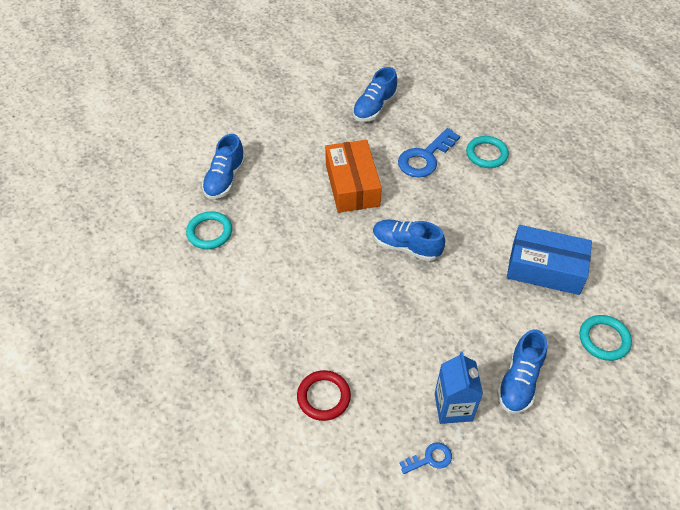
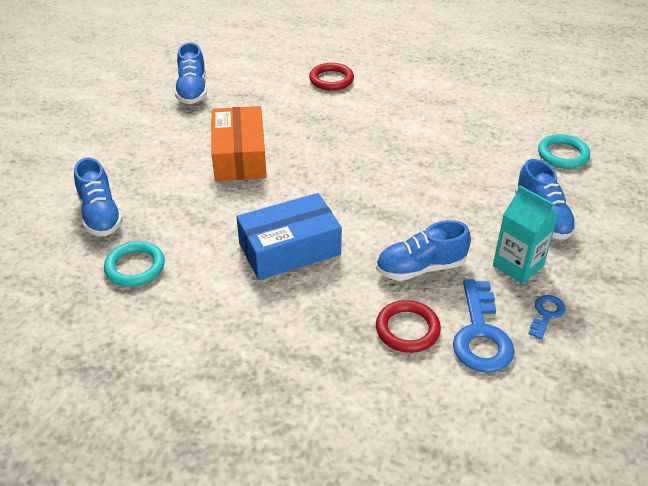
camera: 40 degrees left, 10 degrees down
orange box [325,140,382,213] -> orange box turned 45 degrees clockwise [212,106,267,181]
blue shoe [373,219,445,261] -> blue shoe moved to [376,220,471,281]
blue key [398,128,460,178] -> blue key moved to [453,279,515,373]
blue carton [435,351,483,424] -> turquoise carton [493,185,559,284]
turquoise ring [466,136,509,168] -> red ring [309,63,354,91]
blue box [507,225,592,295] -> blue box moved to [236,193,342,280]

